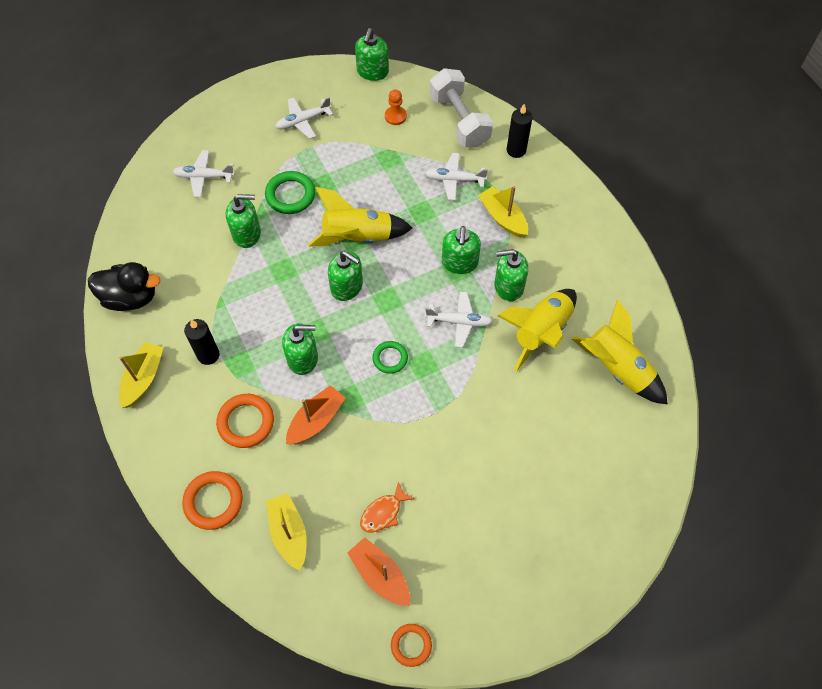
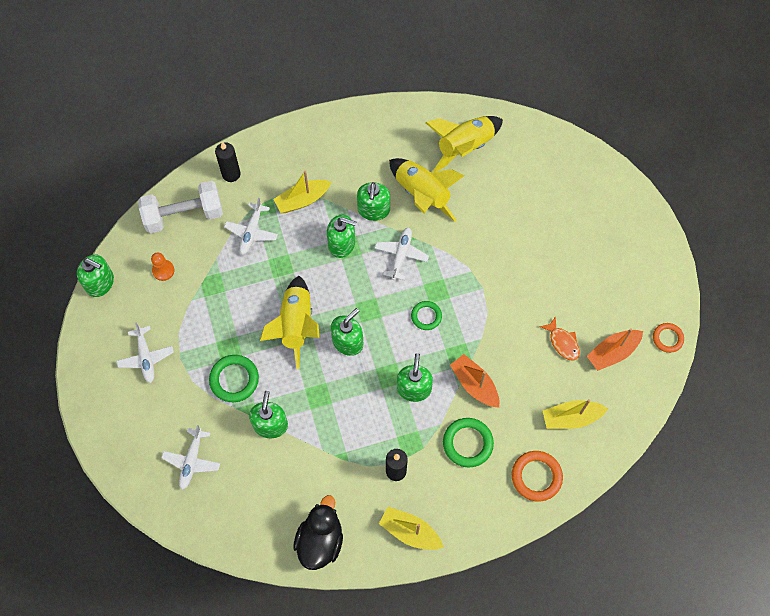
camera: 80 degrees left, 5 degrees up
orange ring [216,394,274,448] -> green ring [443,418,494,467]

